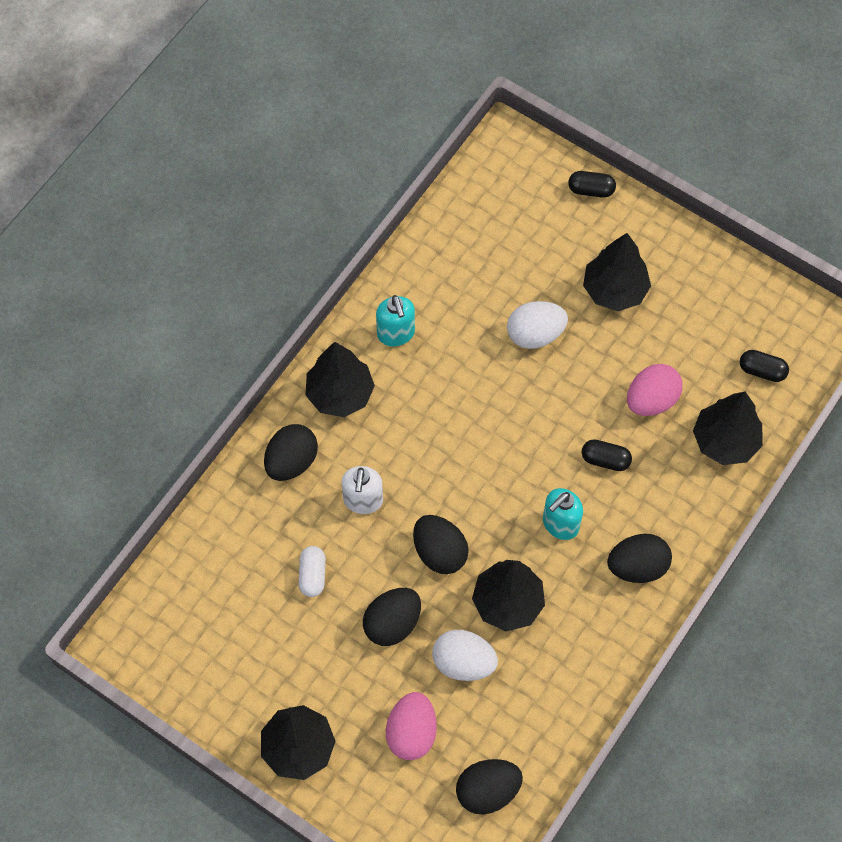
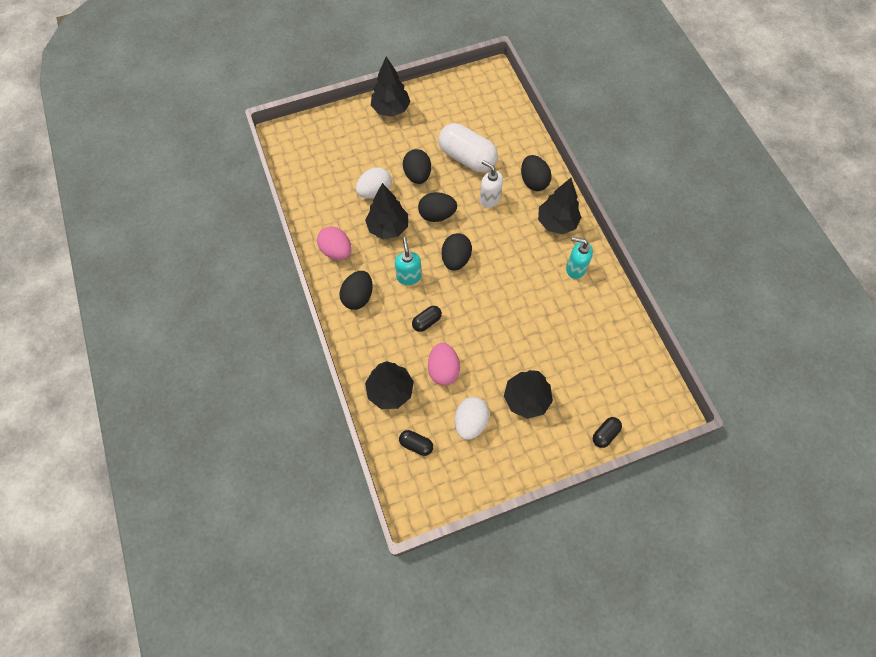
camera: 125 degrees right, 0 degrees up
white capsule [299,546,326,597] -> white capsule [438,123,498,172], size x2.17
pink egg [386,692,437,760] -> pink egg moved to [317,226,352,260]
black egg [456,759,523,815] -> black egg moved to [442,233,472,271]
white egg [507,301,568,349] -> white egg moved to [455,397,489,440]
black capsule [740,350,789,382] -> black capsule turned 60 degrees clockwise [399,430,433,456]

